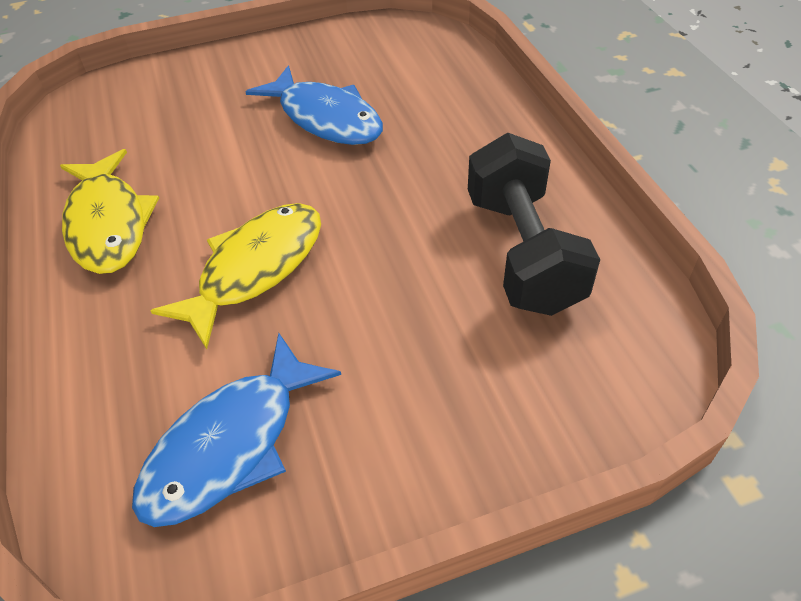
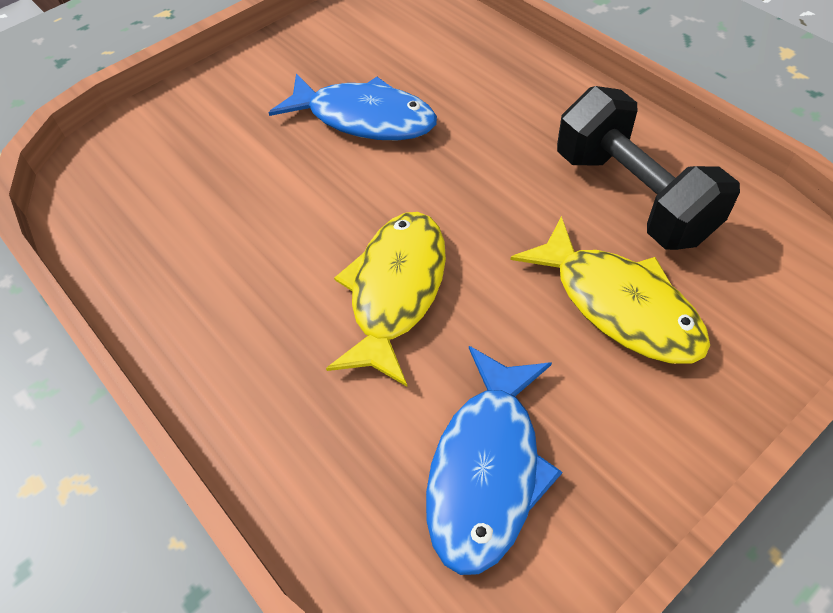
camera: 20 degrees left, 5 degrees up
yellow fish [60,149,159,274] -> yellow fish moved to [510,216,710,364]

